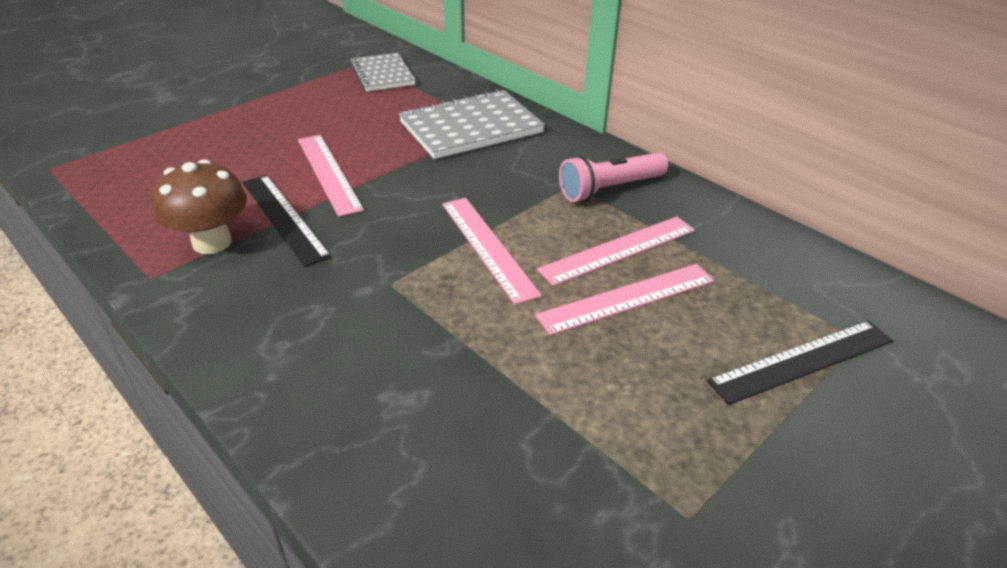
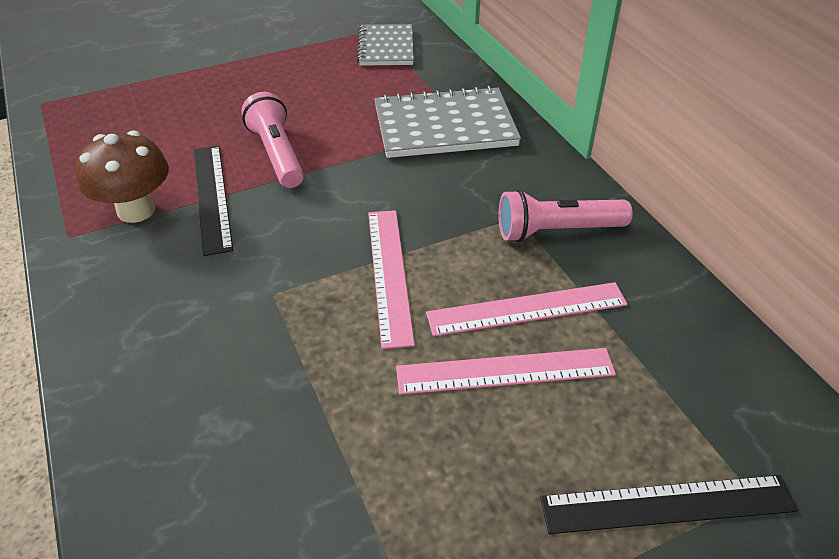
camera: 20 degrees right, 5 degrees up
pink ruler [298,135,364,217] -> pink flashlight [242,92,304,188]

